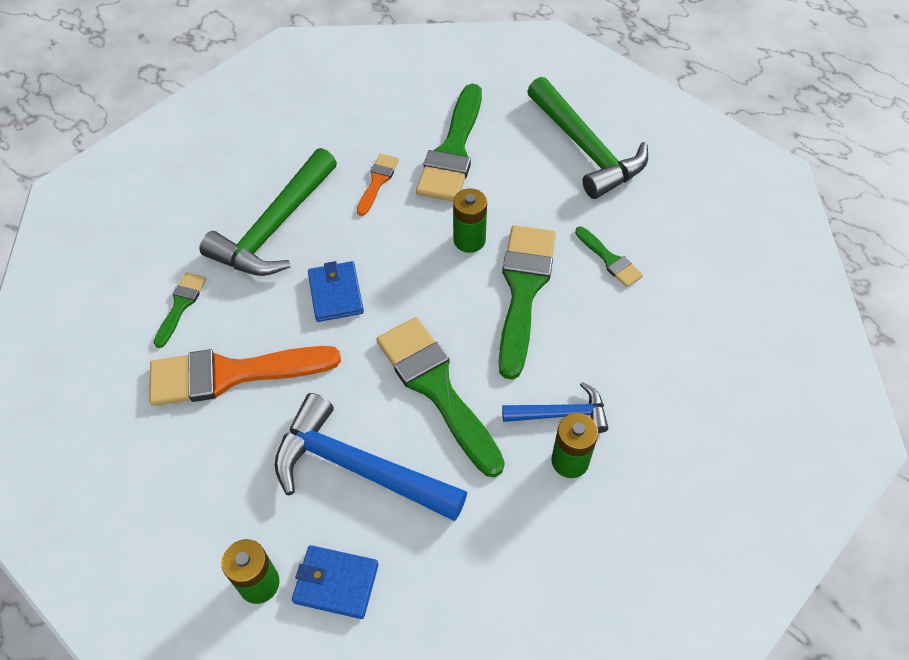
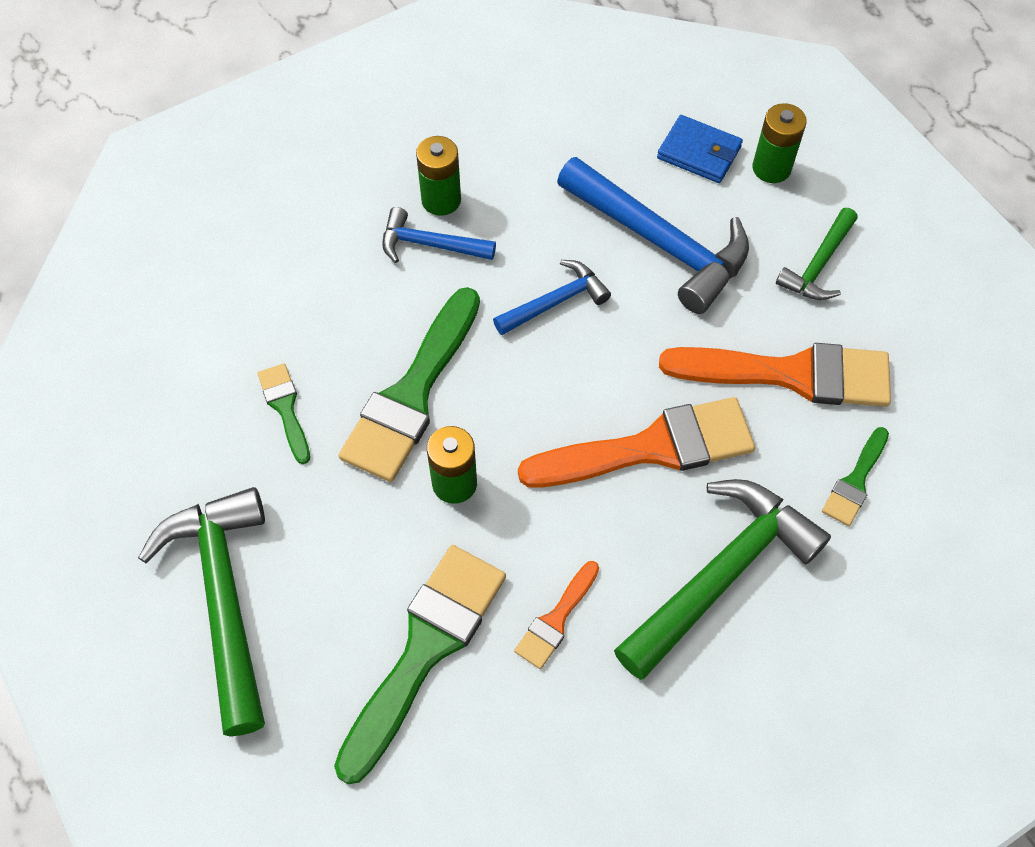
camera: 165 degrees left, 5 degrees up
blue wallet [308,261,364,322] -> orange brush [518,397,755,488]
green brush [376,317,505,477] -> blue hammer [493,260,611,335]
none -> green hammer [776,208,858,300]

